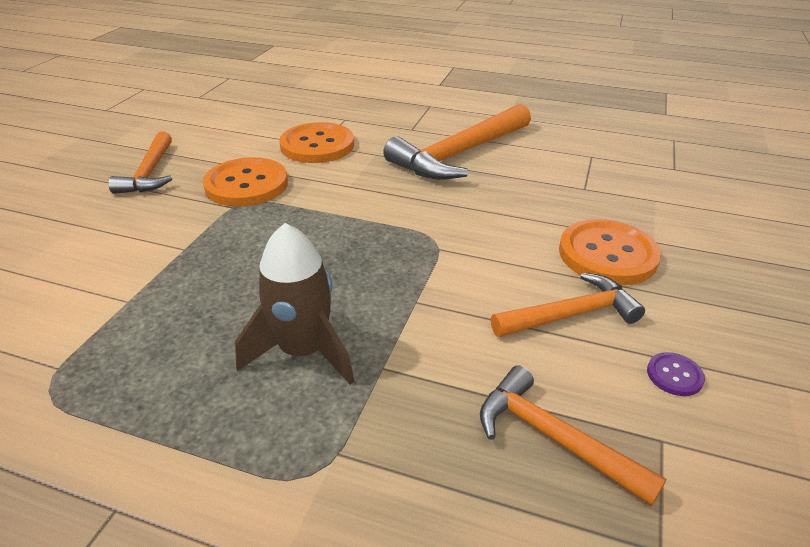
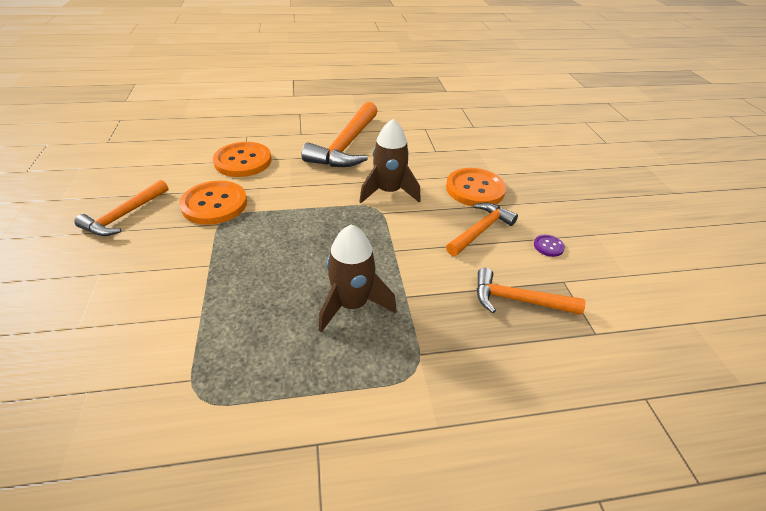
camera: 30 degrees left, 5 degrees up
orange hammer [108,131,172,194] -> orange hammer turned 60 degrees clockwise [74,180,169,236]
none -> brown rocket [359,119,421,203]

